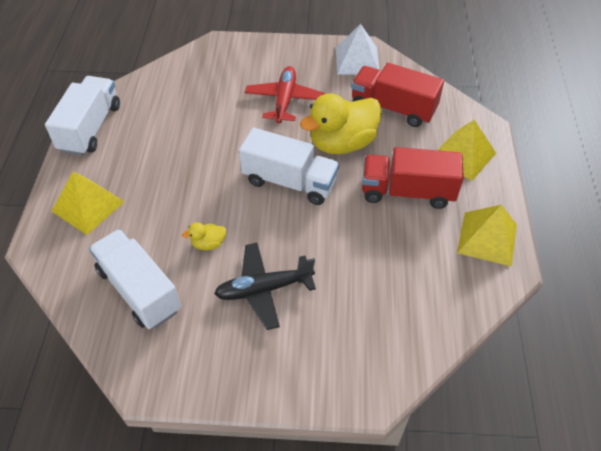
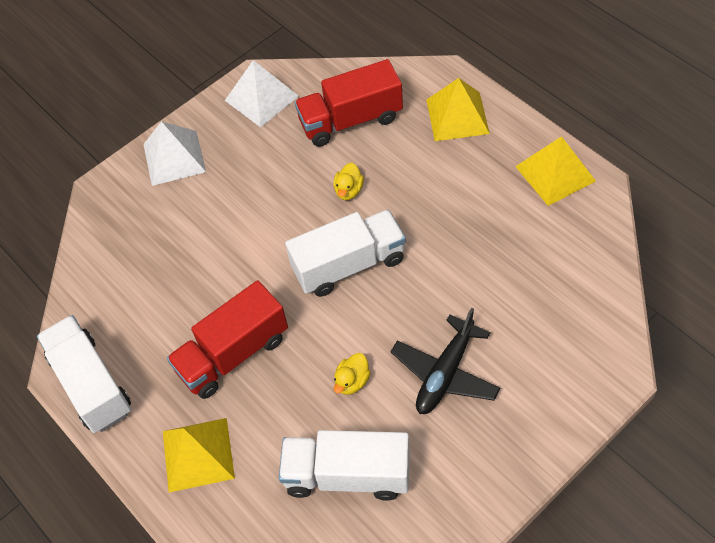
camera: 40 degrees left, 5 degrees up
red plane [245,66,325,123] -> none
yellow duck [300,93,382,154] -> yellow duck [333,163,364,200], size x0.43
red truck [362,147,464,209] -> red truck moved to [167,280,288,399]
none -> white pyramid [143,121,206,186]

